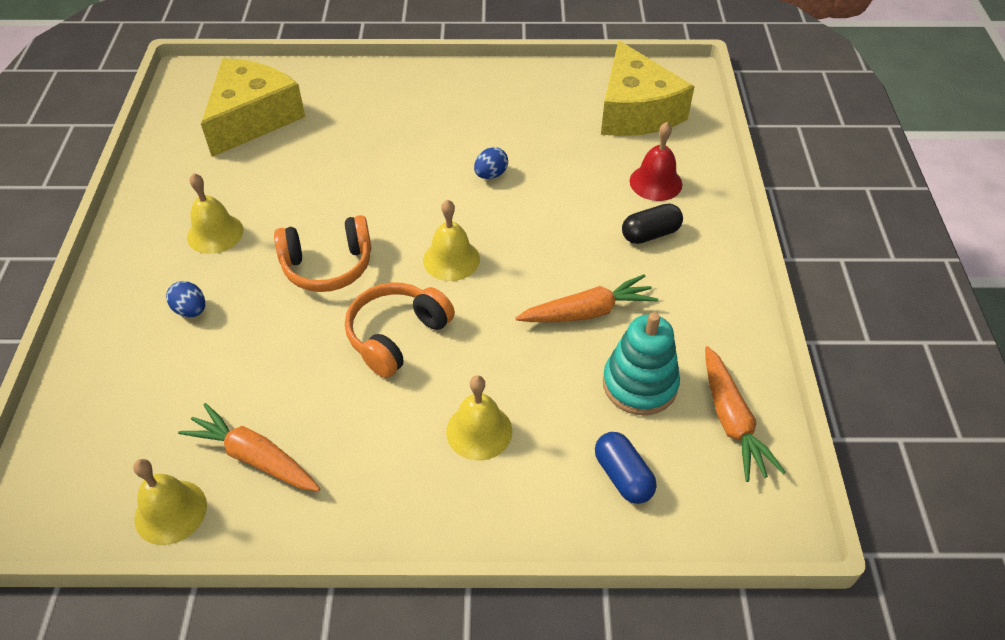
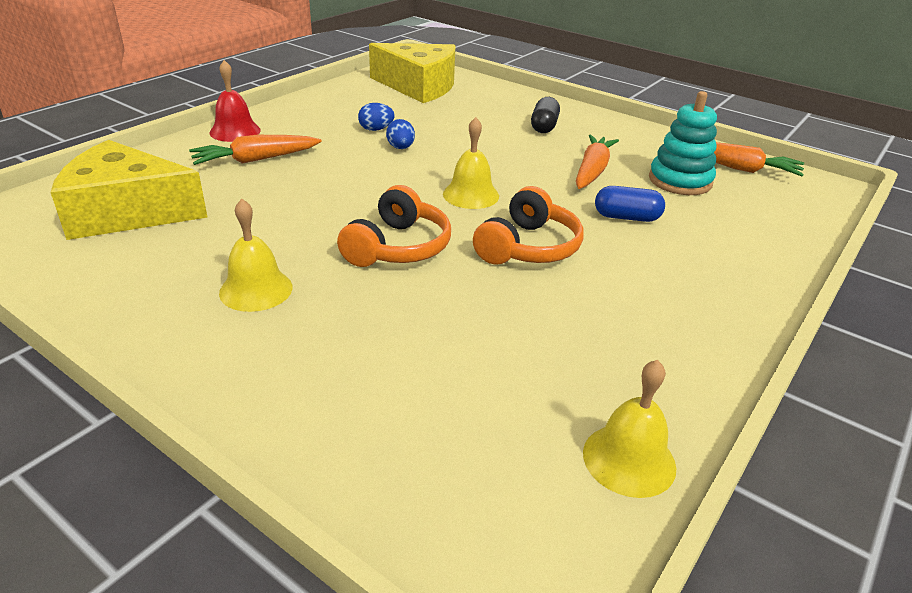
camera: 55 degrees left, 15 degrees down
blue egg [166,281,205,317] -> blue egg moved to [358,103,395,131]
orange carrot [178,403,320,492] -> orange carrot moved to [189,135,322,165]
yellow cheese [201,58,305,157] -> yellow cheese turned 60 degrees counterclockwise [50,140,207,240]
orange headphones [345,283,455,378] -> orange headphones turned 135 degrees counterclockwise [473,186,584,264]
yellow bell [446,375,512,461] -> none
blue capsule [595,432,657,504] -> blue capsule moved to [595,186,665,222]
red bell [630,122,683,201] -> red bell moved to [210,60,261,142]

